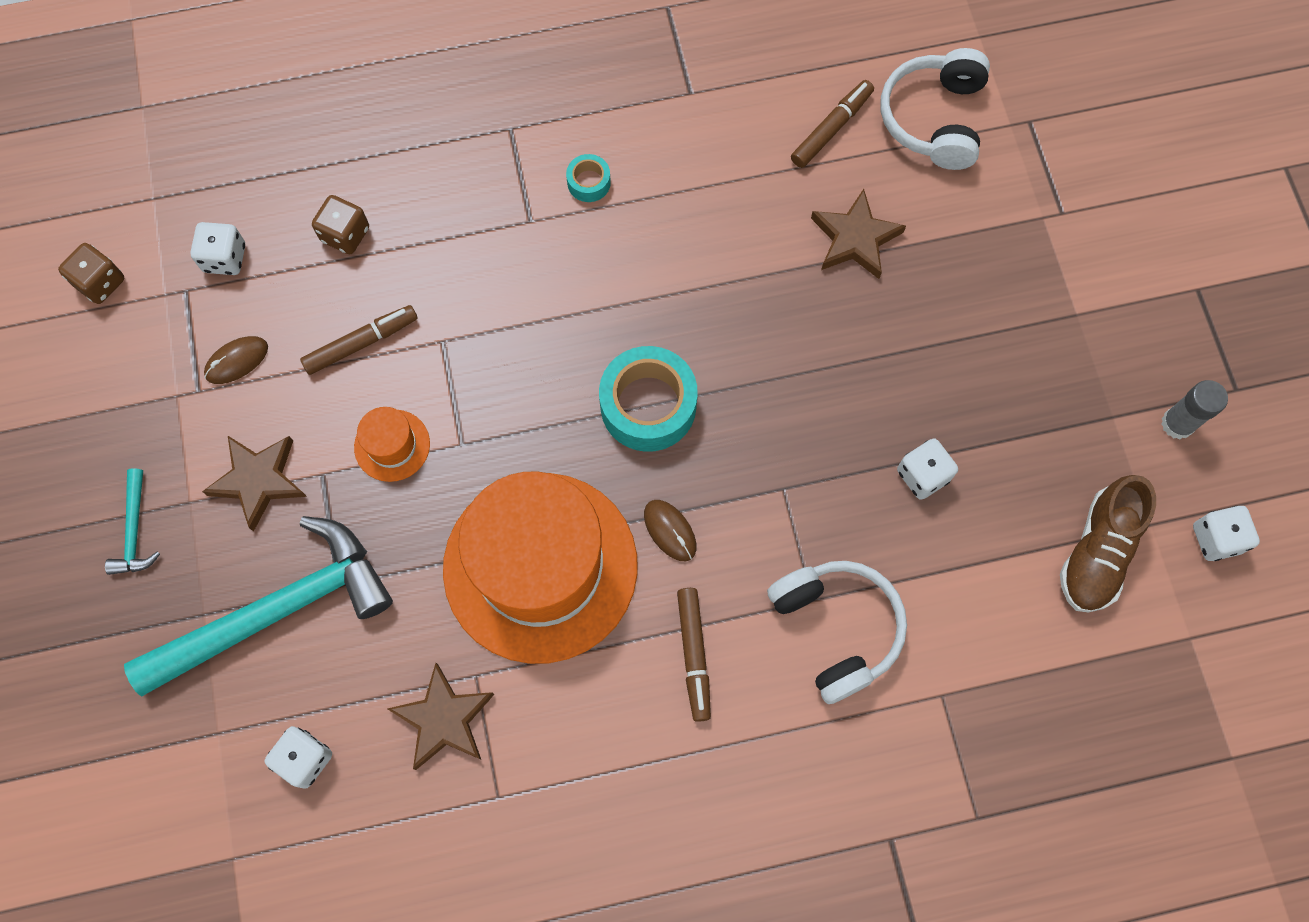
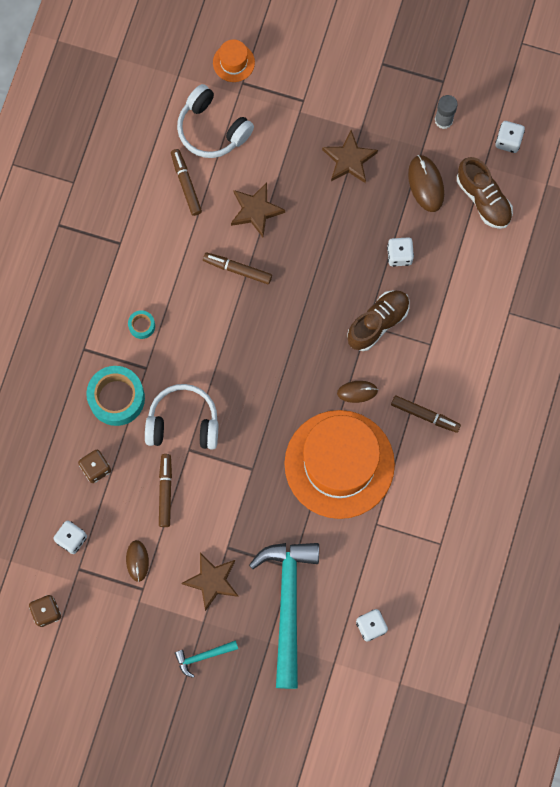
camera: 60 degrees left, 5 degrees up
turquoise hammer [105,468,160,575] -> turquoise hammer turned 135 degrees clockwise [175,640,238,678]
orange hat [354,407,430,482] -> orange hat moved to [213,39,255,82]
brown star [388,663,494,770] -> brown star moved to [322,130,378,183]
turquoise tape [599,346,698,452] -> turquoise tape moved to [86,366,145,426]
white headphones [767,561,907,704] -> white headphones moved to [145,384,218,450]
none -> brown marker [203,252,272,284]
none -> brown shoe [347,290,410,351]
none -> brown mouse [408,155,444,212]

